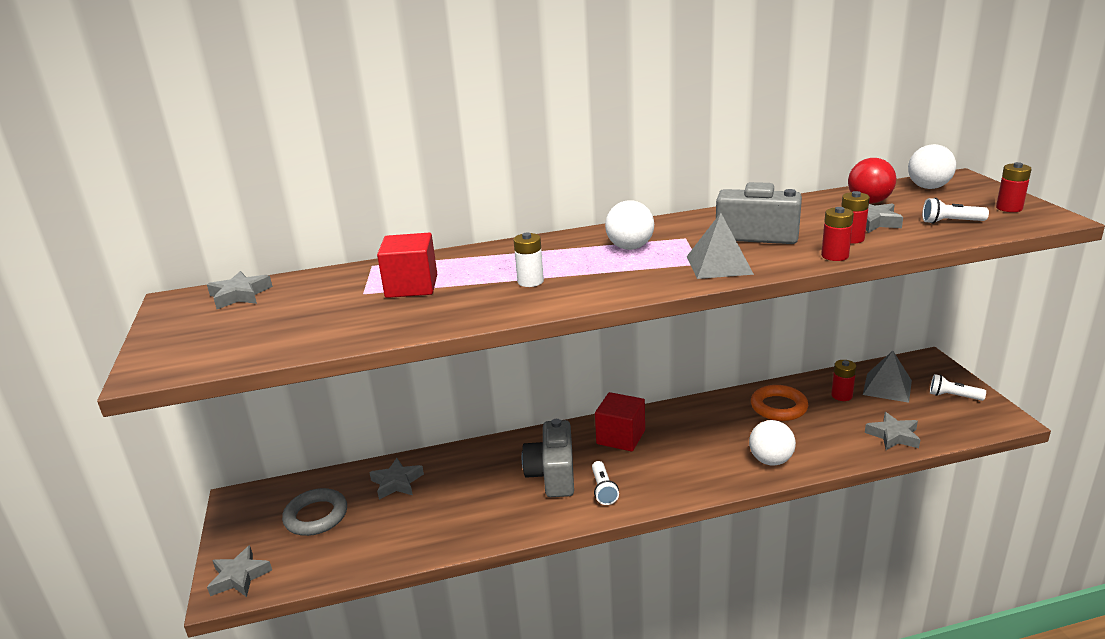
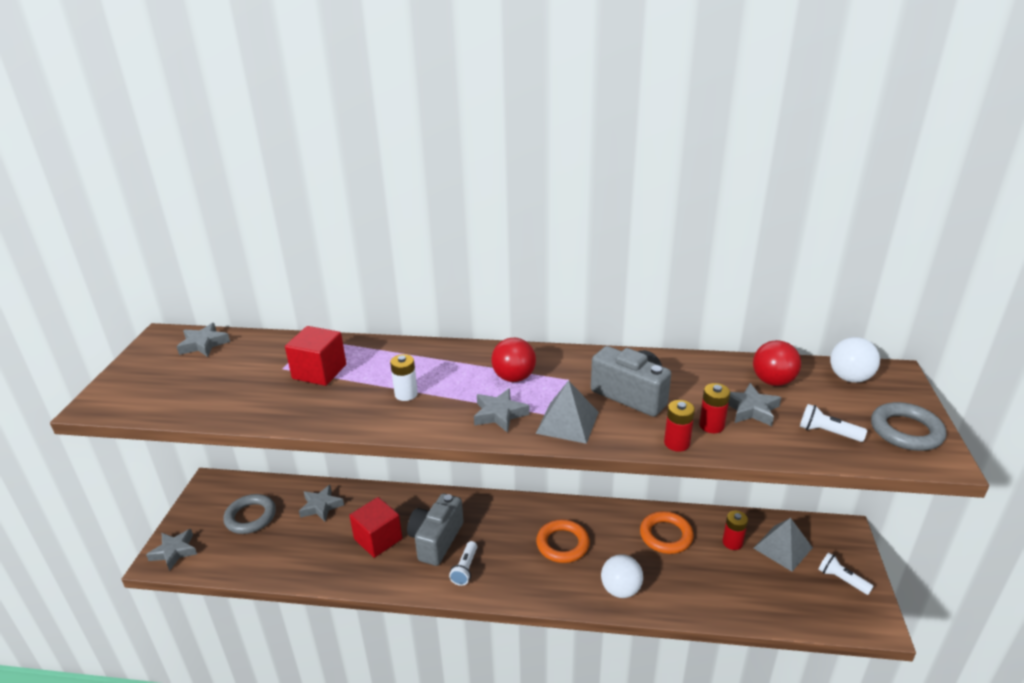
camera: 20 degrees right, 5 degrees up
red cube [595,392,645,451] -> red cube moved to [349,497,402,558]
white ball [605,200,654,250] -> red ball [491,338,536,382]
grey star [865,412,920,450] -> grey star moved to [474,388,530,433]
red battery [996,162,1032,212] -> grey ring [871,402,946,451]
none -> orange ring [536,519,590,563]

